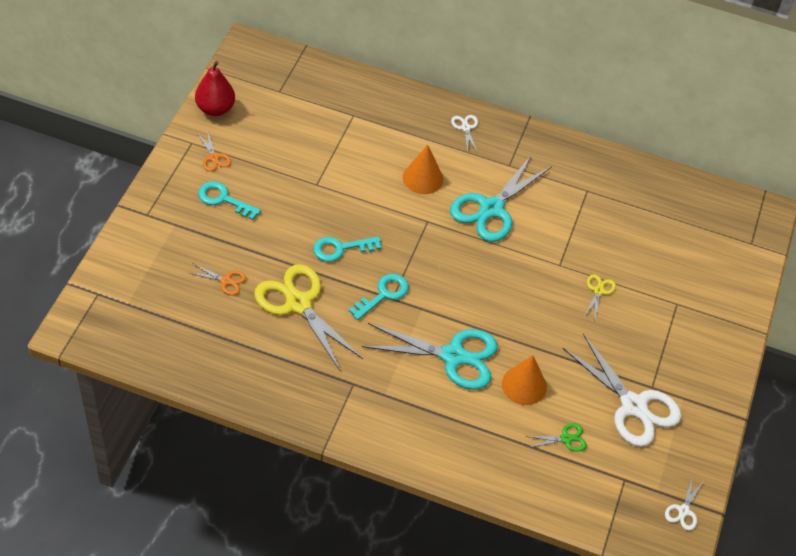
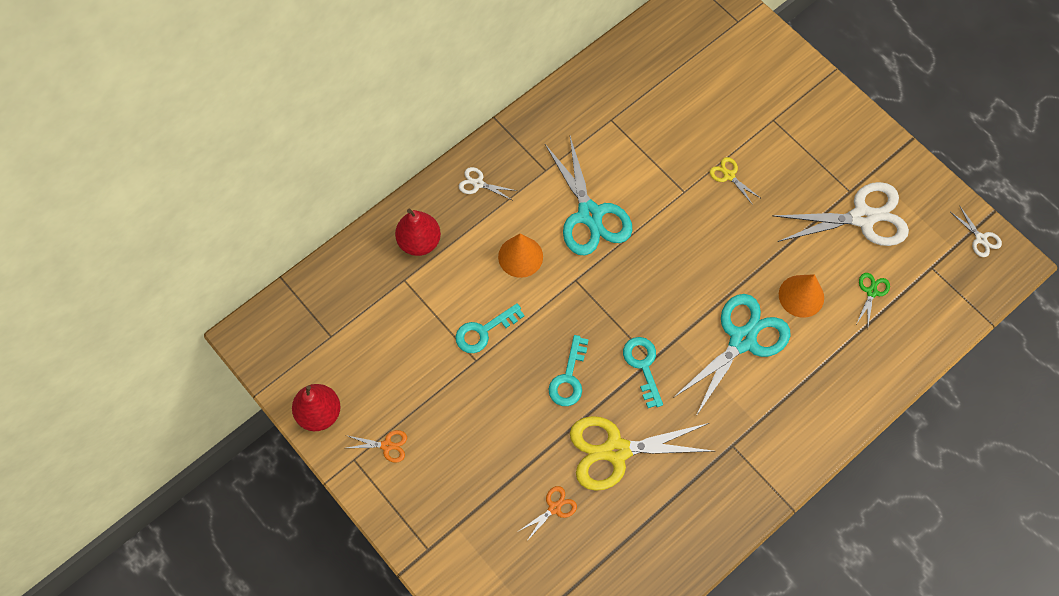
camera: 55 degrees left, 15 degrees up
turquoise key [198,181,261,220] -> turquoise key moved to [455,303,525,353]
none -> red pear [395,209,441,256]

